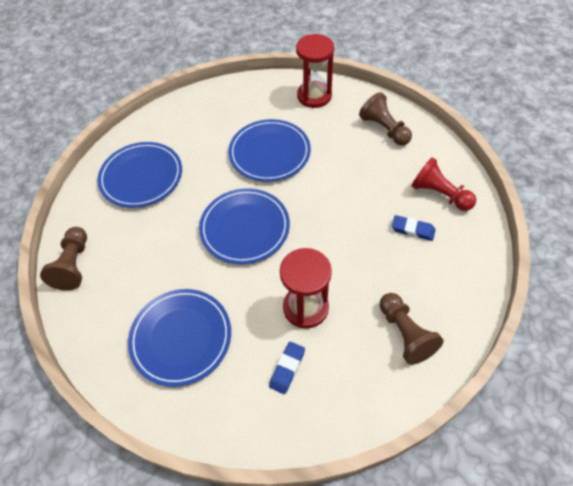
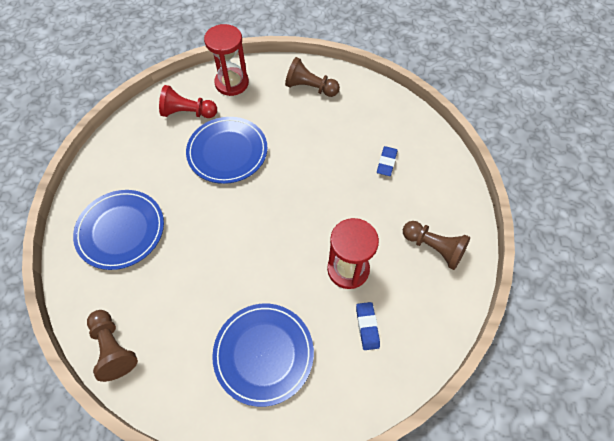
camera: 35 degrees left, 5 degrees up
blue plate [199,188,290,264] -> none
blue eraser [392,215,436,241] -> blue eraser turned 60 degrees counterclockwise [377,146,398,176]
red pawn [411,157,476,211] -> red pawn moved to [159,85,217,118]

